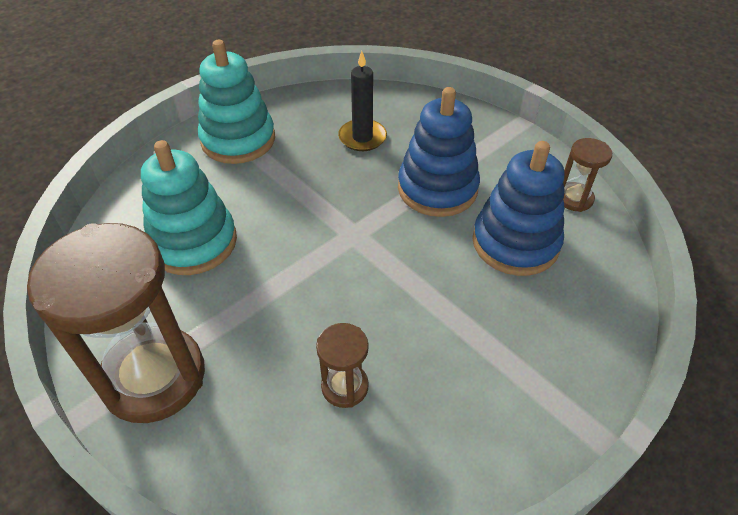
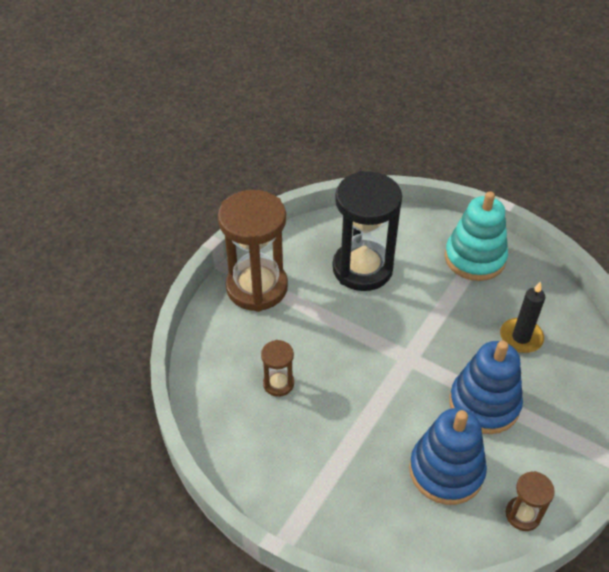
camera: 75 degrees right, 0 degrees up
turquoise stacking toy [141,140,237,275] -> black hourglass [333,171,402,291]

